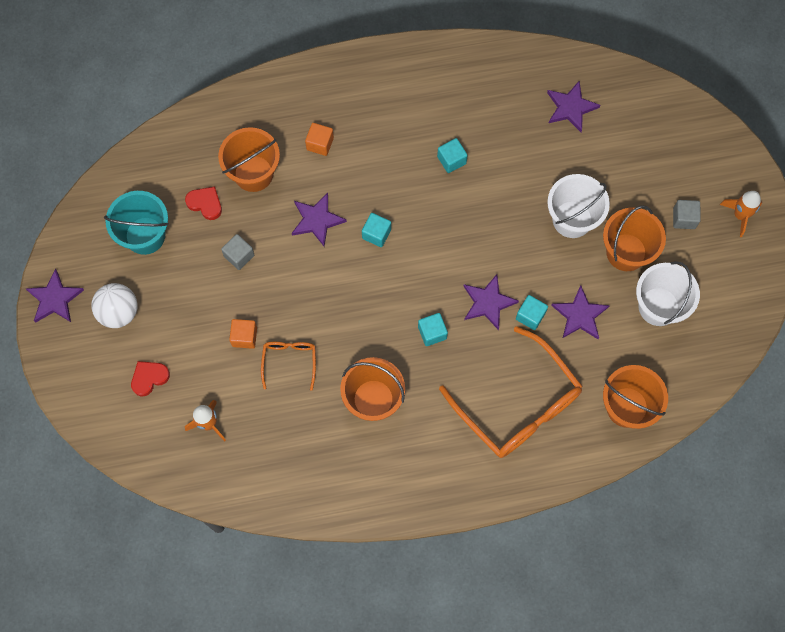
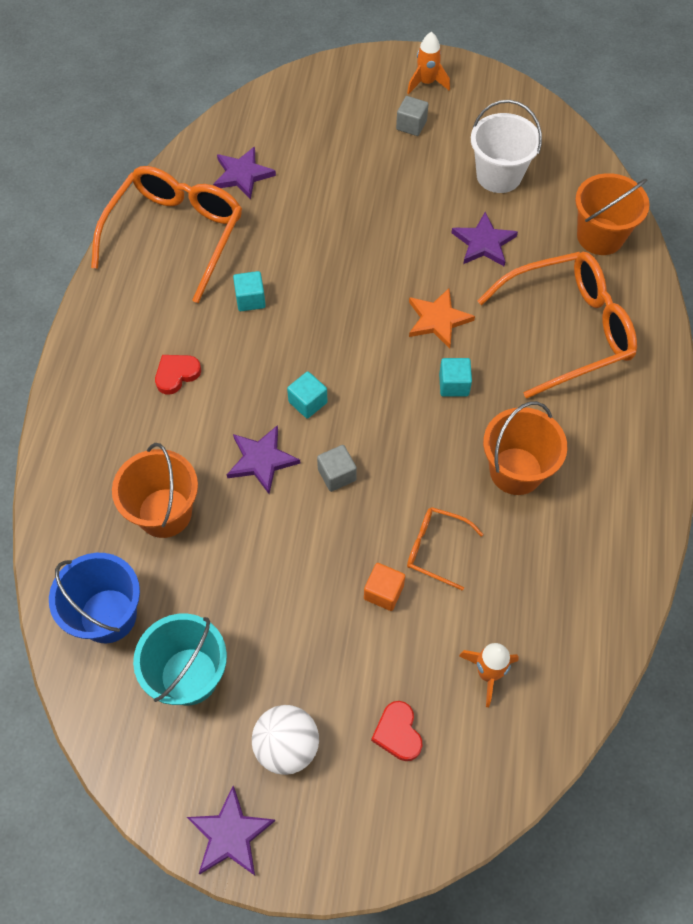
camera: 70 degrees left, 10 degrees down
red heart [185,187,222,220] -> red heart moved to [155,355,201,395]
grey cube [221,234,255,270] -> grey cube moved to [317,445,357,492]
orange cube [305,123,334,156] -> none
purple star [463,274,519,330] -> orange star [409,288,475,349]
turquoise cube [516,295,548,330] -> none
white bucket [547,174,610,238] -> none
orange bucket [603,205,666,271] -> none
none -> blue bucket [49,553,140,643]
none -> orange glasses [91,166,242,303]

